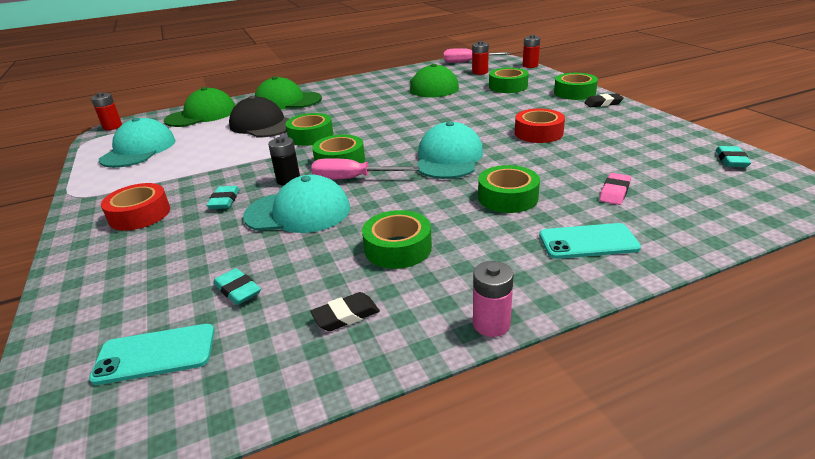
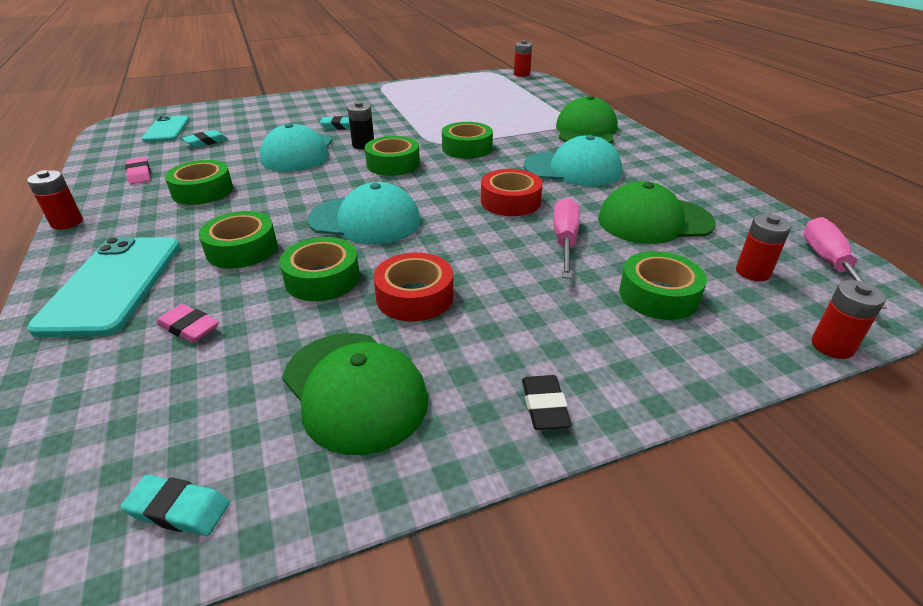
camera: 90 degrees right, 5 degrees up
turquoise cap [99,117,176,168] -> turquoise cap moved to [524,135,622,186]
red tape [101,183,170,231] -> red tape moved to [481,169,543,216]
green cap [164,87,235,127] -> green cap moved to [282,333,428,455]
black cap [229,96,289,137] -> none
black eraser [310,292,380,331] -> pink eraser [125,157,151,184]
pink screwdriver [311,158,420,180] -> pink screwdriver moved to [553,198,580,279]
pink battery [473,261,514,337] -> red battery [27,170,83,230]
turquoise phone [539,223,641,259] -> turquoise phone [27,237,180,337], size x1.61
green tape [554,73,598,100] -> green tape moved to [279,237,360,301]

